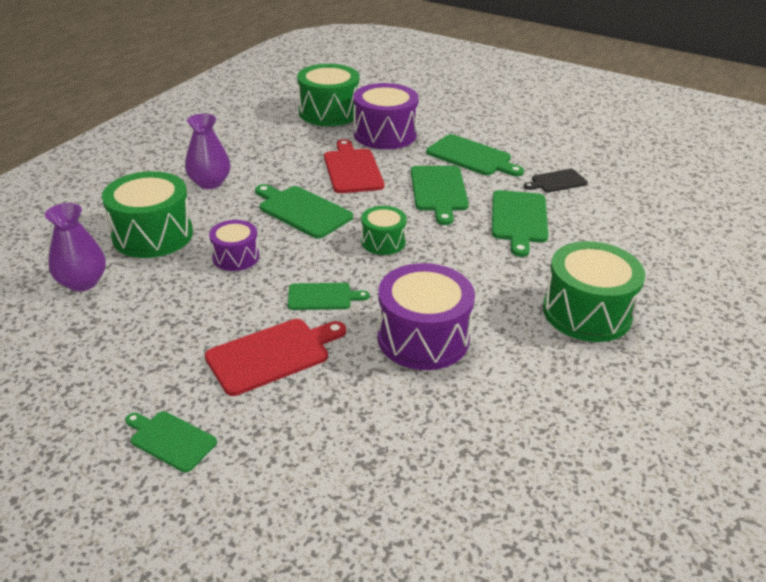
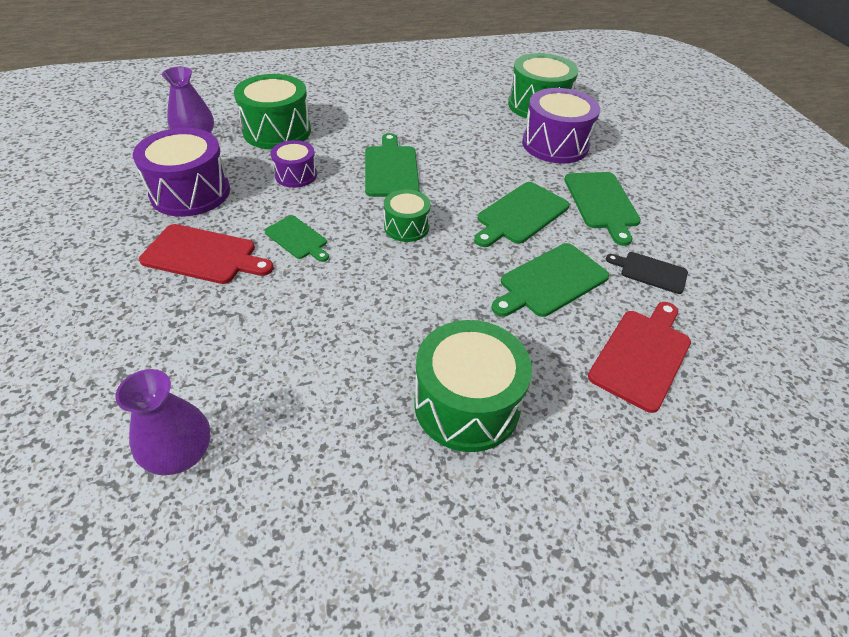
camera: 45 degrees right, 10 degrees up
green cutting board [125,411,217,473] -> none
purple vase [185,114,230,189] -> purple vase moved to [115,369,211,475]
red cutting board [324,139,384,193] -> red cutting board moved to [588,302,691,413]
purple drum [377,263,475,370] -> purple drum moved to [133,128,230,217]

